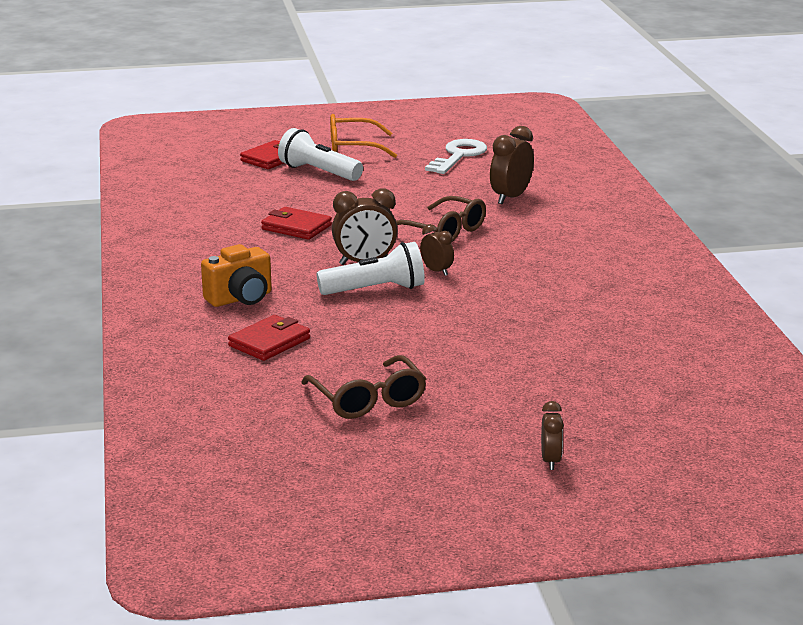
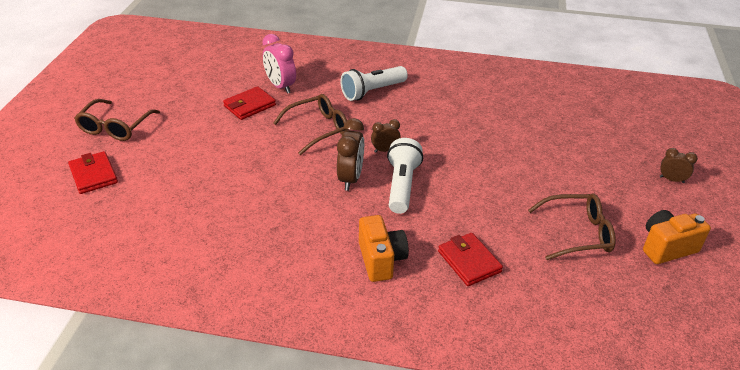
camera: 70 degrees left, 15 degrees up
red wallet [261,207,332,240] -> red wallet moved to [223,86,276,120]
white flashlight [278,128,363,181] -> white flashlight moved to [340,66,408,101]
orange glasses [330,114,397,158] -> brown glasses [74,99,160,141]
white key [425,139,487,174] -> none
brown clock [490,126,534,204] -> pink clock [262,34,296,94]
none -> orange camera [643,210,711,264]

